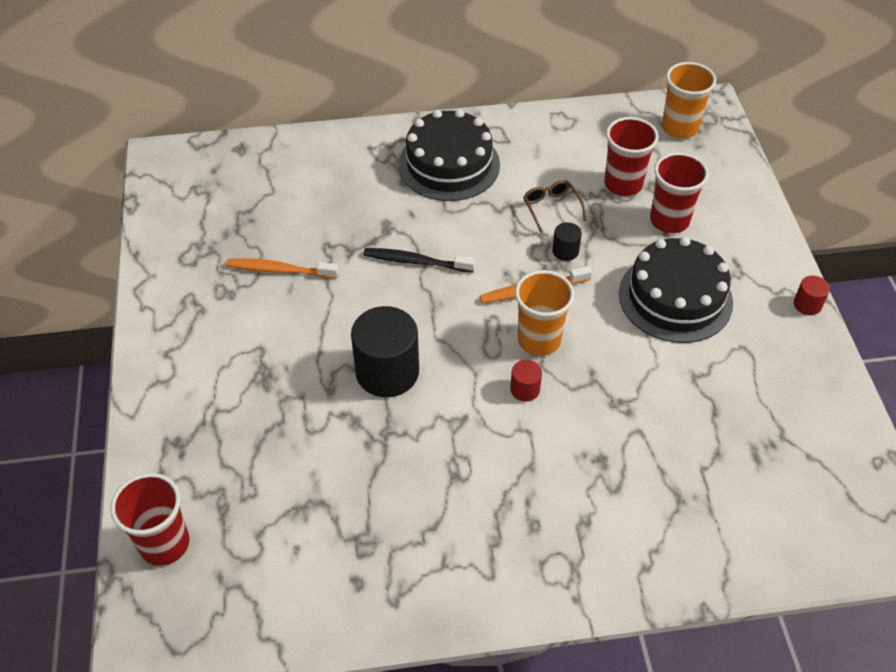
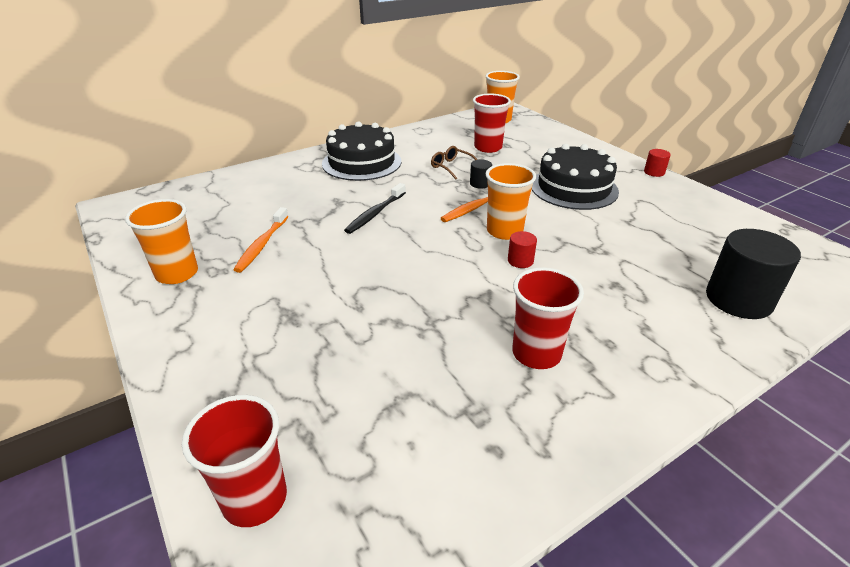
camera: 25 degrees left, 15 degrees down
orange toothbrush [226,258,339,278] -> orange toothbrush turned 60 degrees counterclockwise [233,207,289,273]
black cylinder [351,306,419,397] -> black cylinder moved to [706,229,801,319]
black toothbrush [363,248,475,273] -> black toothbrush turned 45 degrees counterclockwise [344,183,406,234]
red cup [650,152,709,233] -> red cup moved to [512,267,584,369]
none -> orange cup [125,199,198,284]

